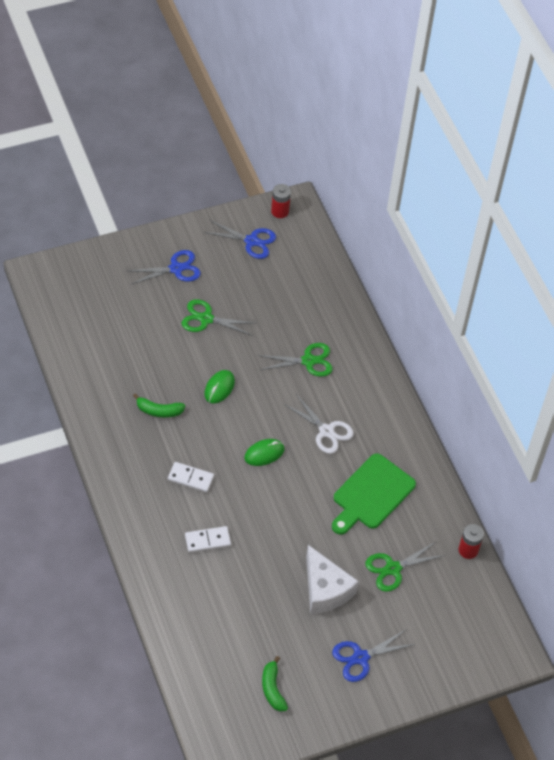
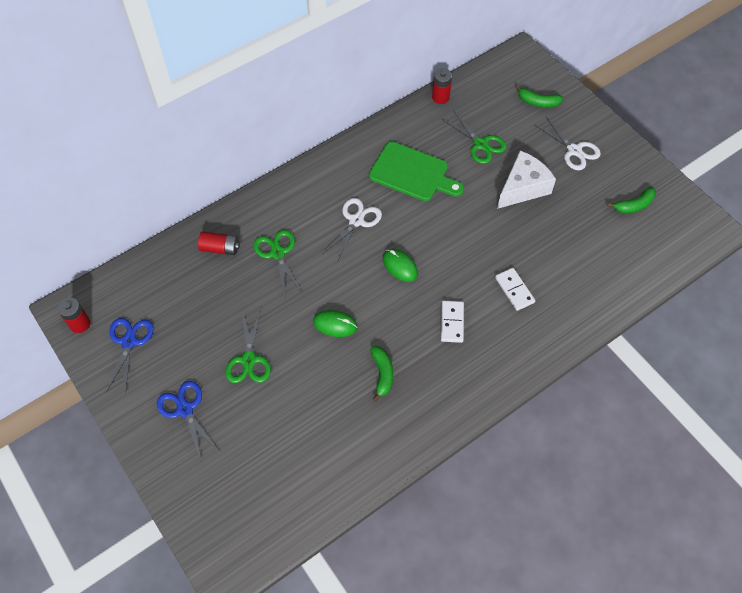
camera: 100 degrees left, 5 degrees up
blue scissors [332,629,415,682] -> white scissors [534,117,601,170]
none -> red battery [198,231,240,255]
none -> green banana [515,85,563,107]

